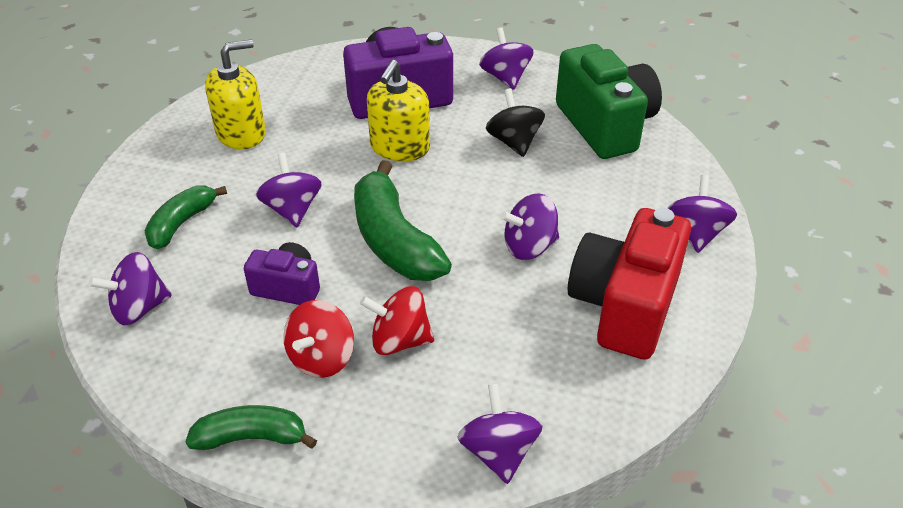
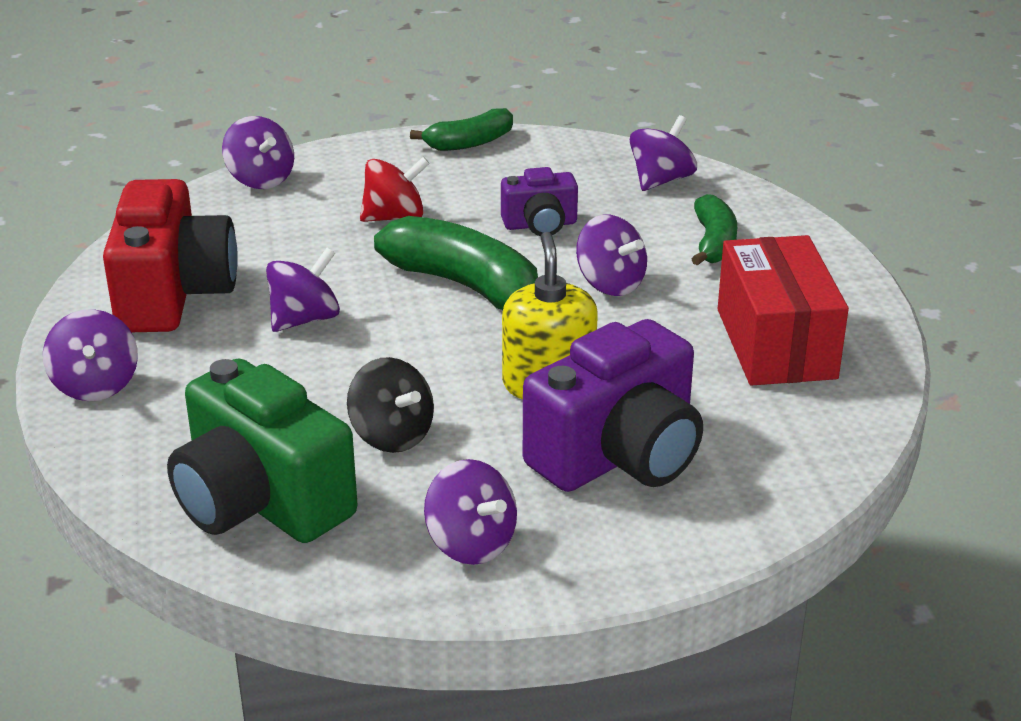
camera: 155 degrees right, 10 degrees down
yellow soap dispenser [205,40,266,149] -> red box [718,235,849,386]
red spinning top [283,300,354,378] -> none

